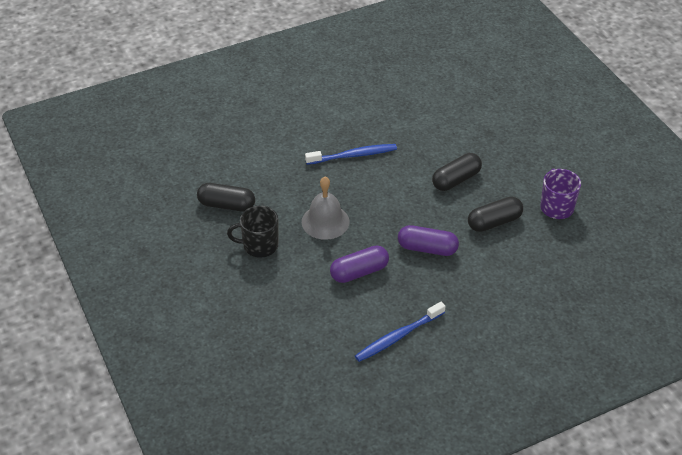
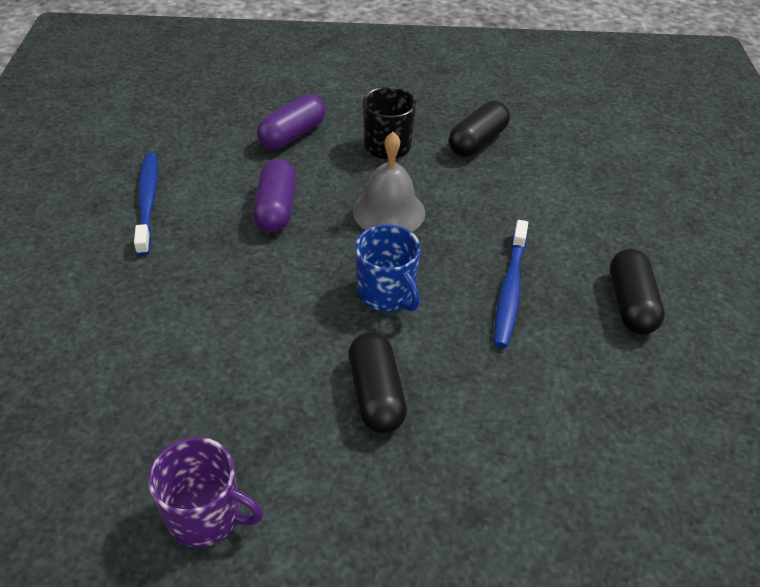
camera: 115 degrees right, 0 degrees up
purple capsule [398,225,459,256] -> purple capsule moved to [257,94,326,149]
black capsule [468,197,523,232] -> black capsule moved to [610,249,665,335]
none -> blue mug [355,224,421,311]

